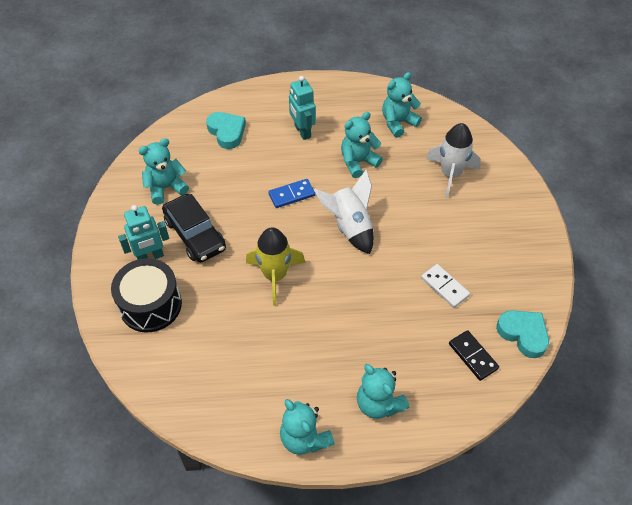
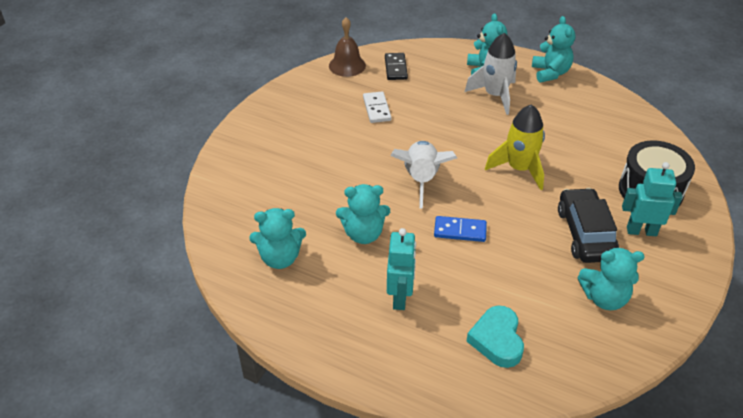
camera: 150 degrees left, 10 degrees down
white rocket [426,123,481,198] -> white rocket moved to [464,33,517,115]
turquoise heart [496,310,549,358] -> brown bell [329,17,366,77]

